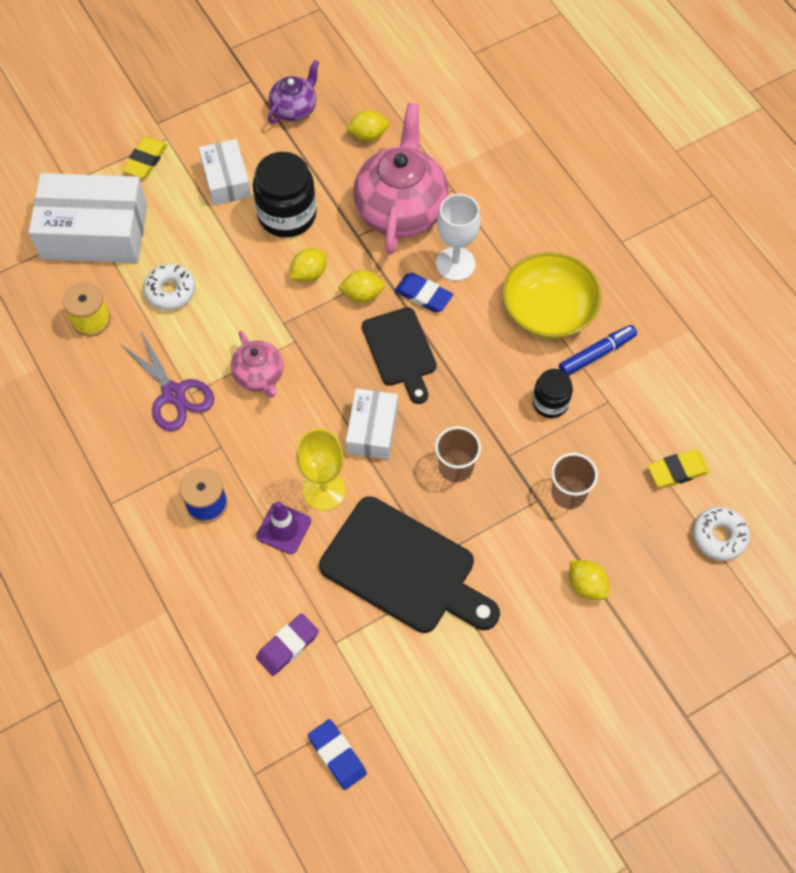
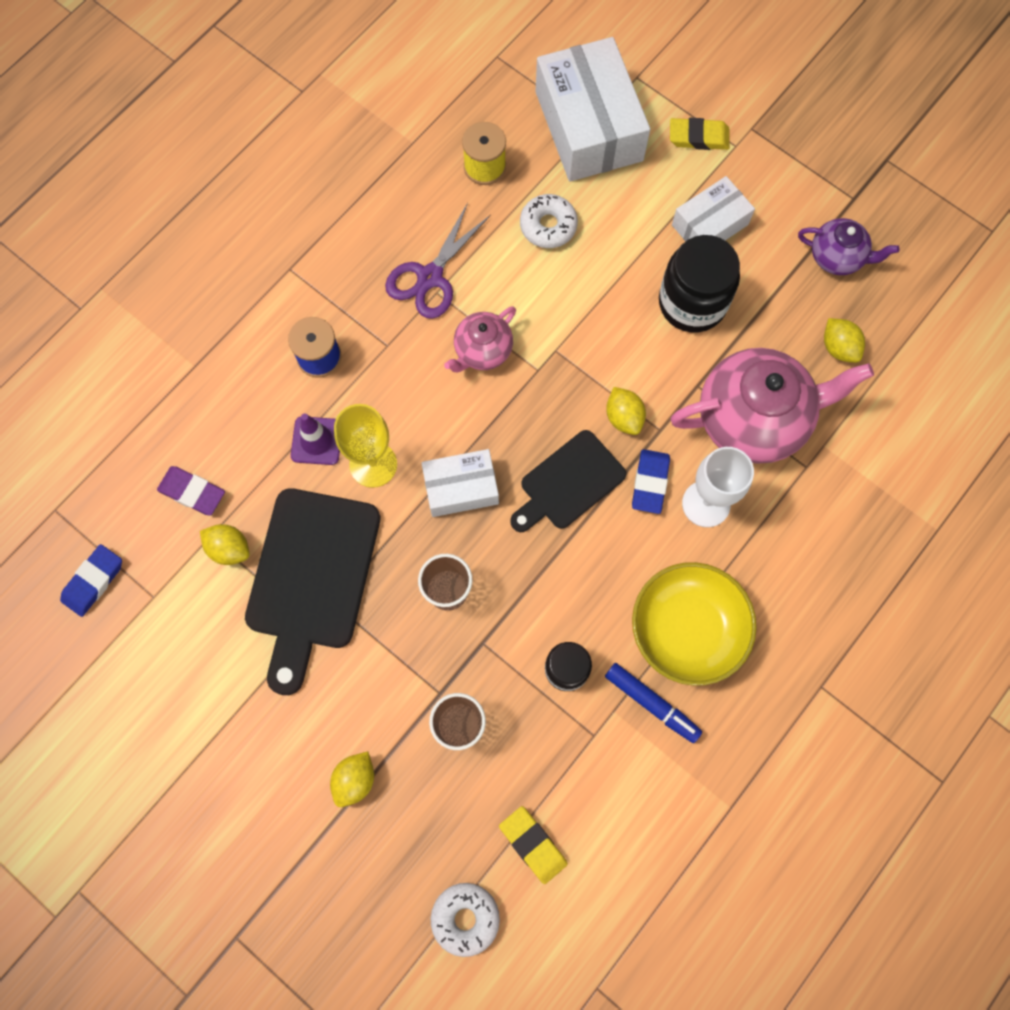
camera: 70 degrees right, 10 degrees up
yellow lemon [290,248,327,282] -> yellow lemon moved to [200,524,249,565]

